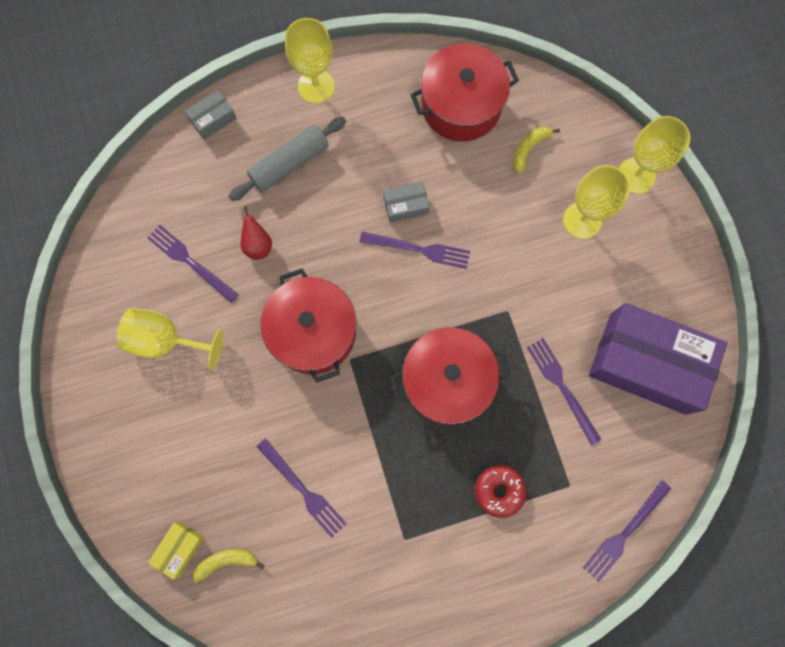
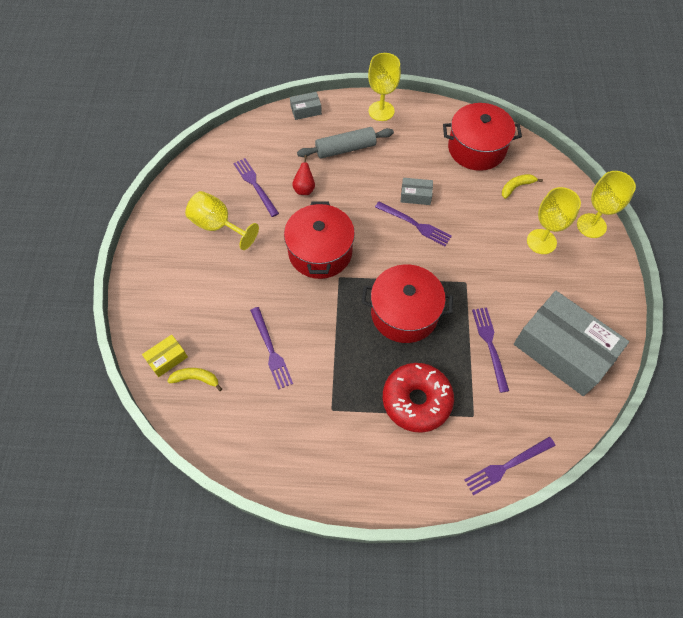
camera: 20 degrees right, 15 degrees down
red donut [475,465,527,518] -> red donut [383,363,454,433], size x1.71
purple box [589,303,727,415] -> grey box [514,291,629,396]

